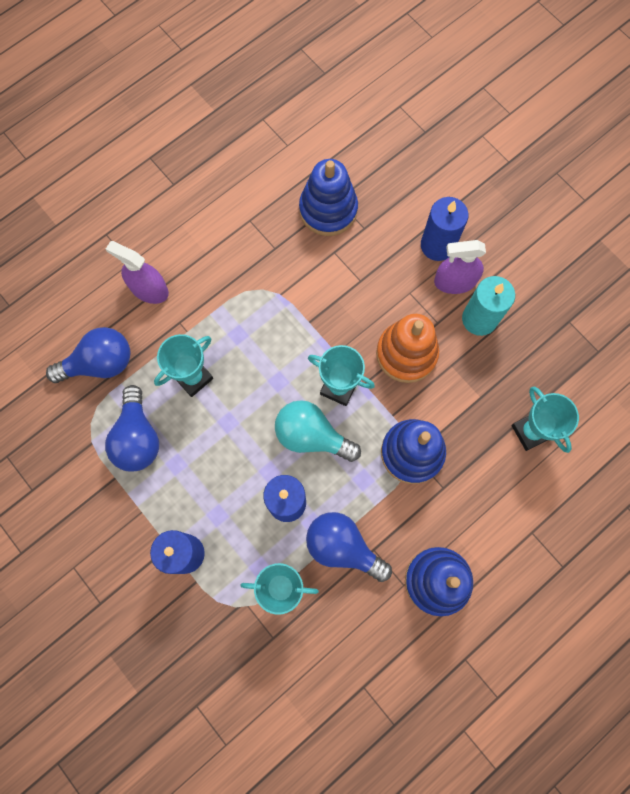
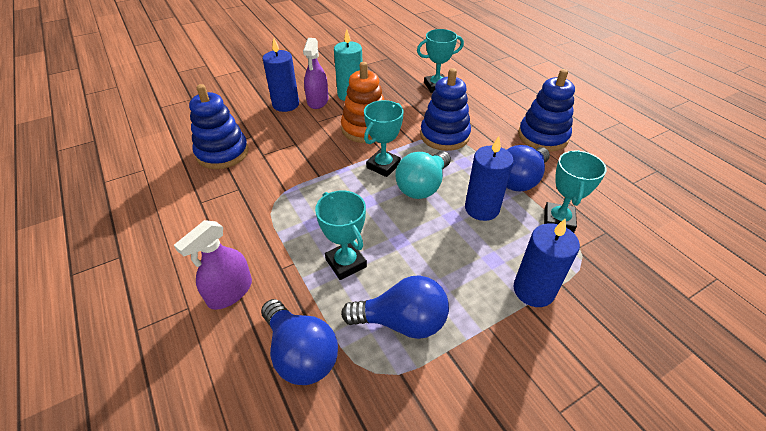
camera: 80 degrees left, 30 degrees down
blue light bulb [46,327,131,383] -> blue light bulb turned 150 degrees clockwise [261,299,338,385]

